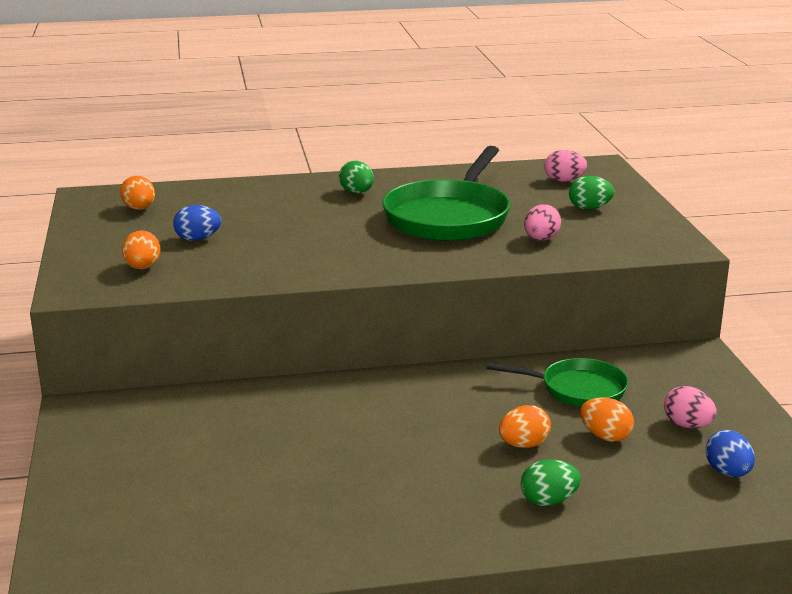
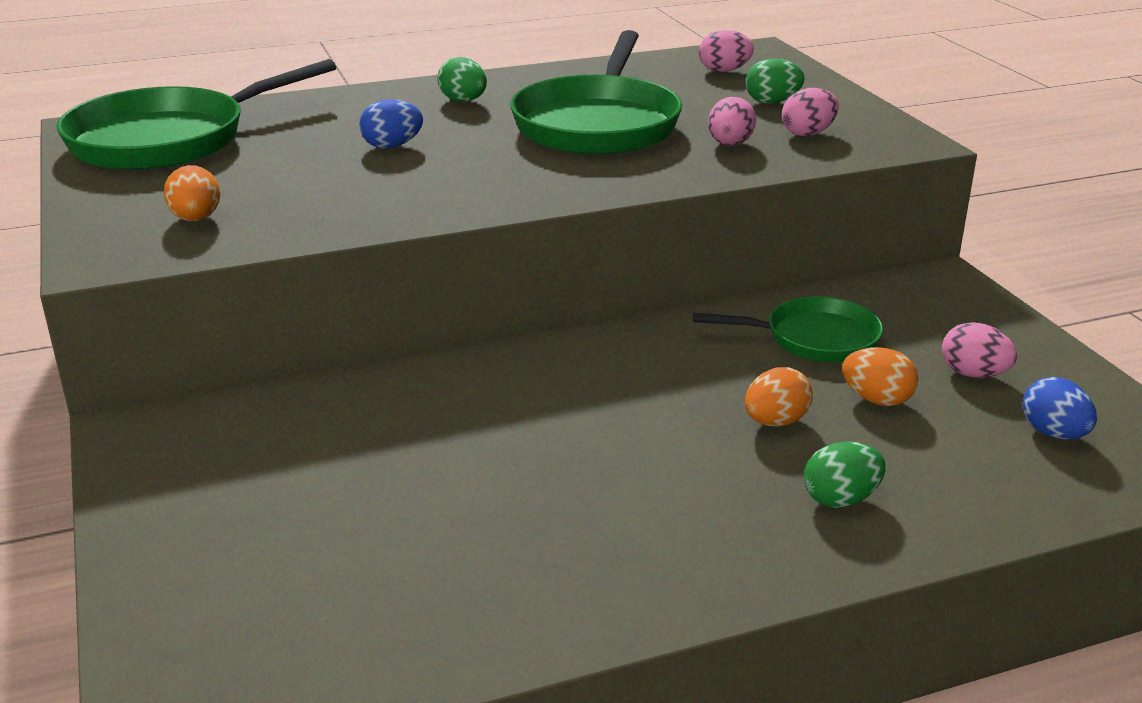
camera: 10 degrees left, 5 degrees up
orange egg [120,176,155,210] -> green pan [56,59,336,170]
blue egg [173,205,221,241] -> blue egg moved to [359,99,423,148]
none -> pink egg [782,88,839,137]

